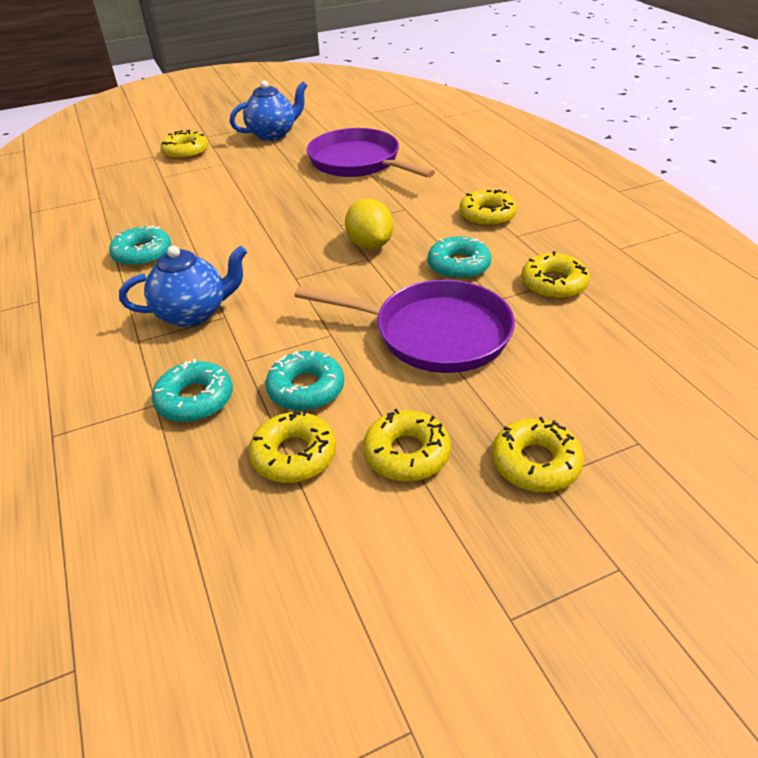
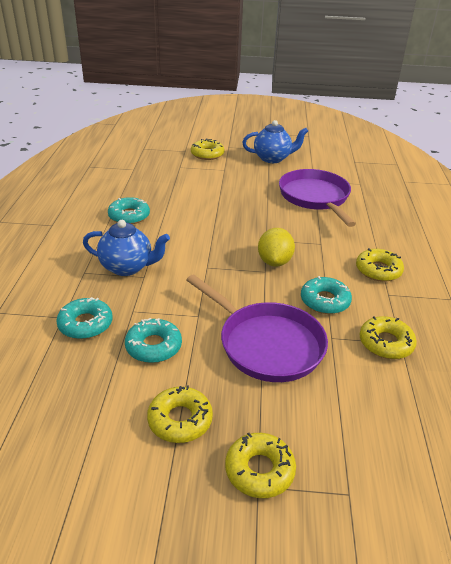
camera: 25 degrees right, 5 degrees down
yellow donut [249,410,336,483] -> none

